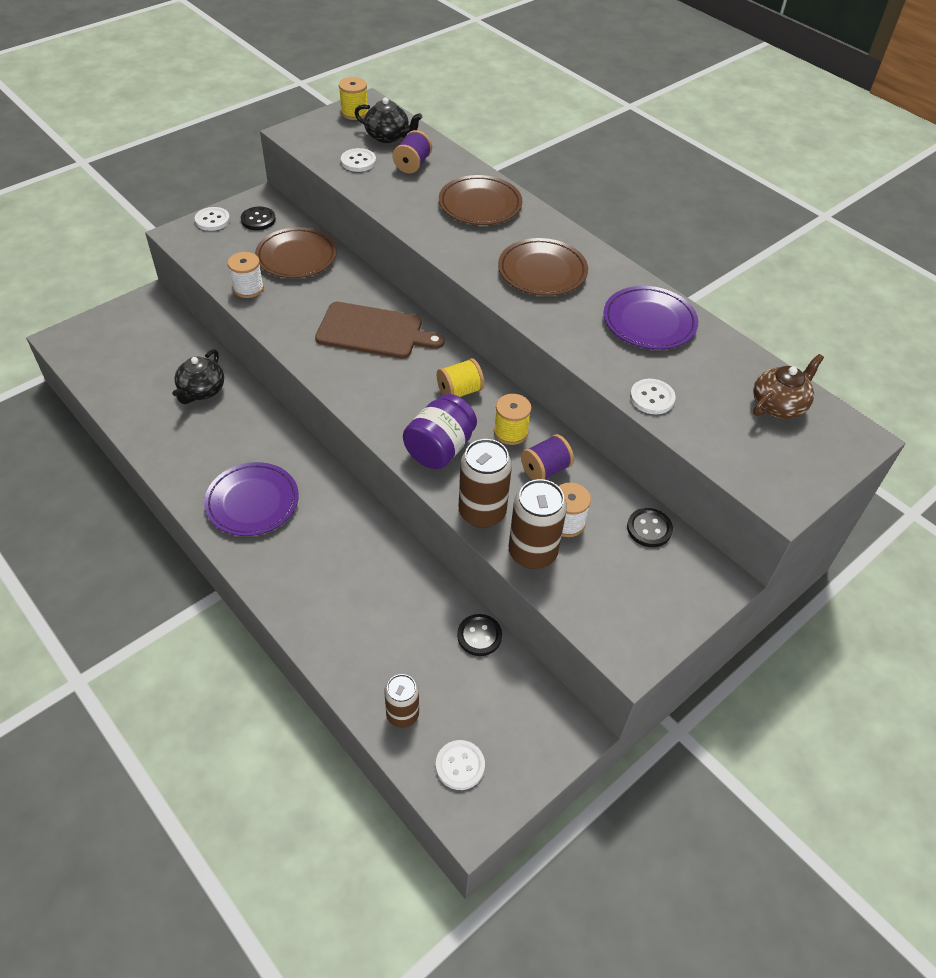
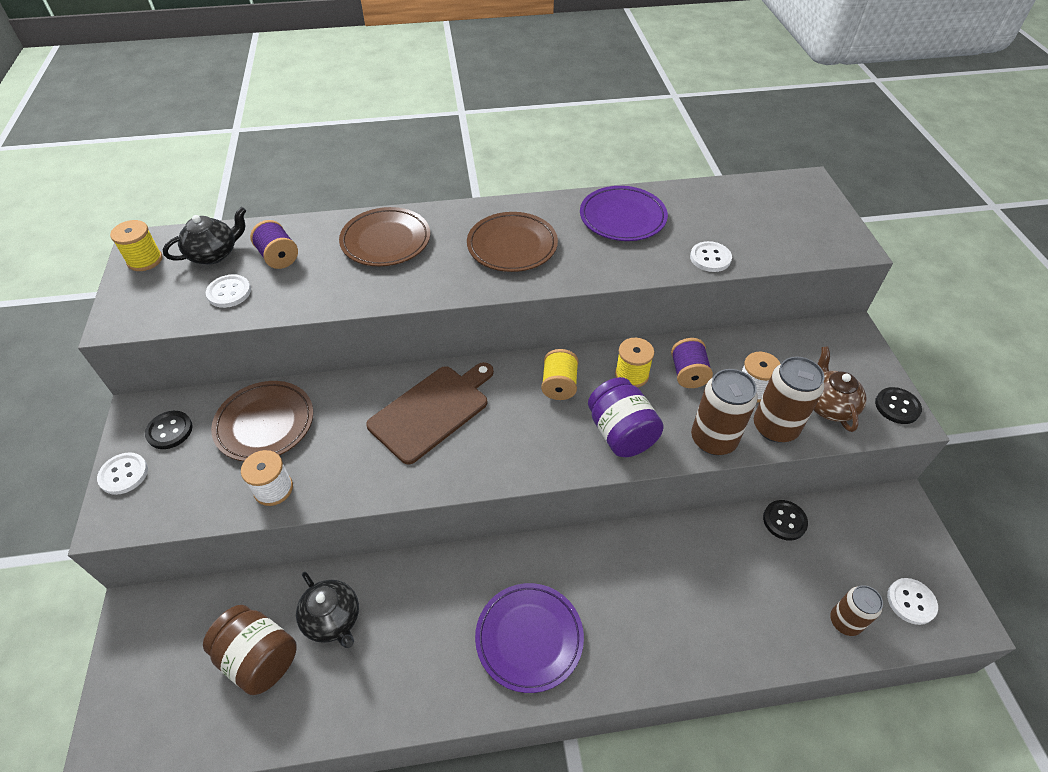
camera: 55 degrees left, 0 degrees up
black button [627,508,673,547] -> black button moved to [875,387,922,424]
brown teapot [753,354,824,419] -> brown teapot moved to [814,346,867,432]
none -> brown jar [203,605,297,695]

